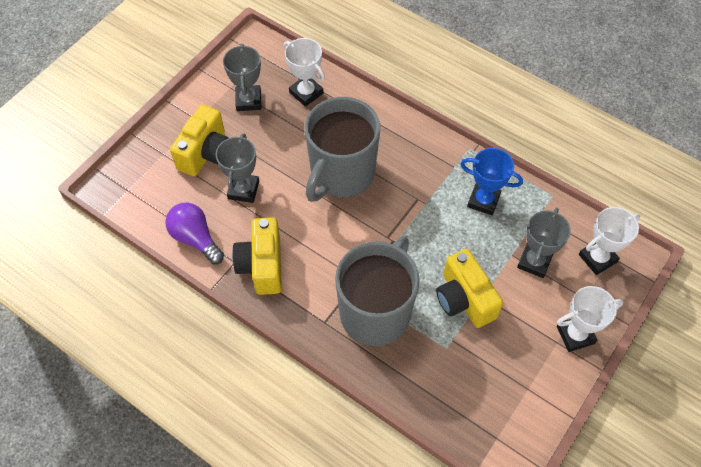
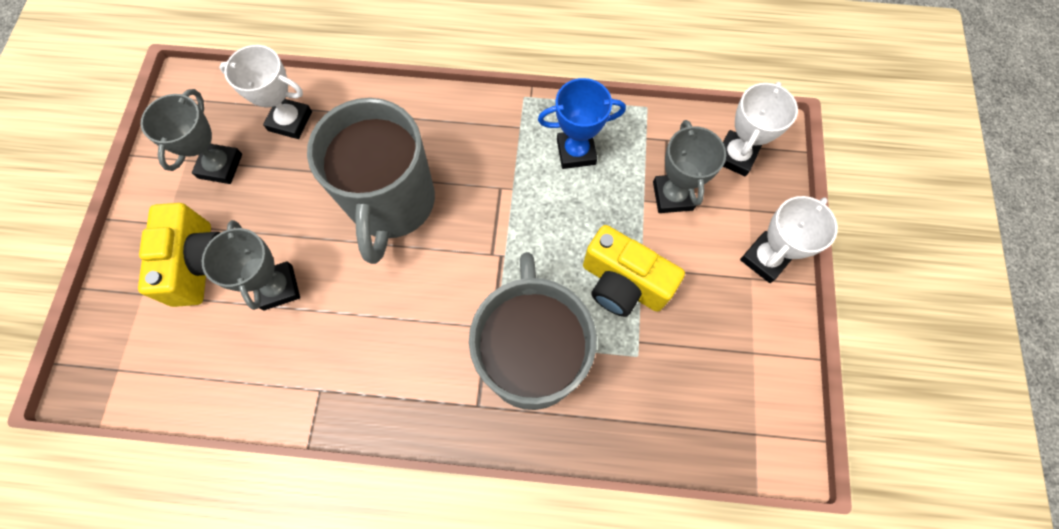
camera: 30 degrees left, 10 degrees up
purple light bulb [165,203,224,264] -> none
grey trophy [223,44,262,111] -> grey trophy turned 45 degrees clockwise [140,89,242,184]
yellow camera [232,217,282,295] -> none

